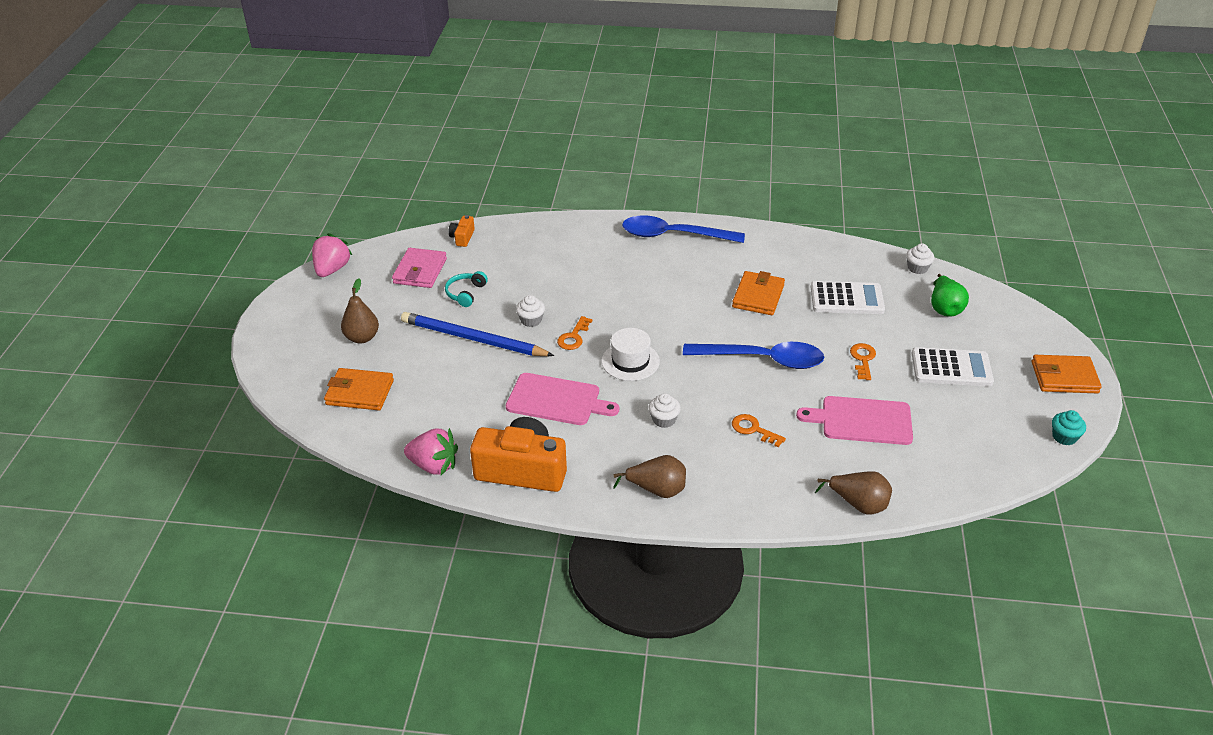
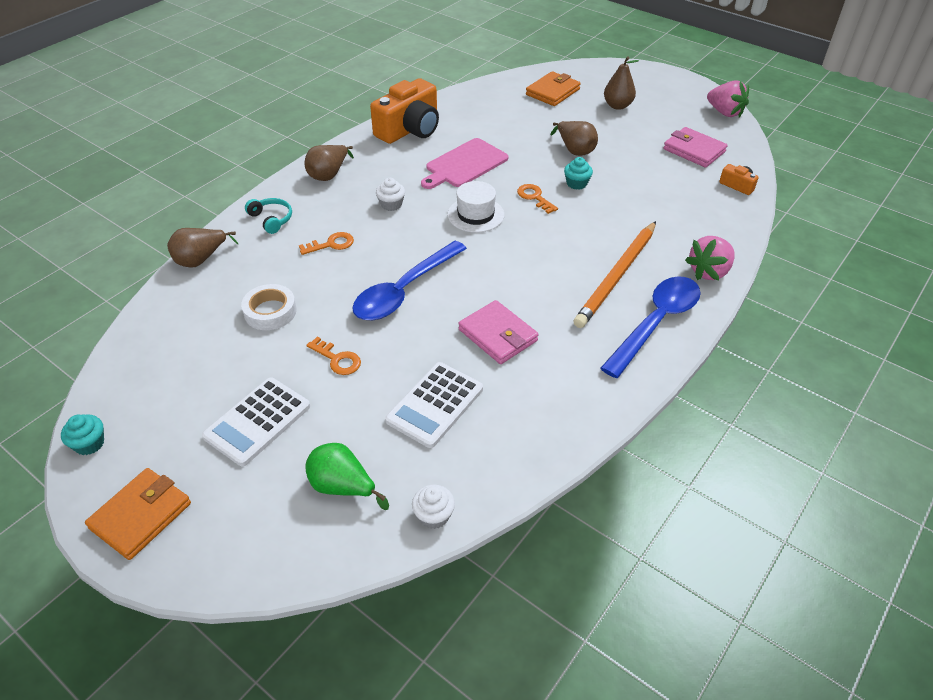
camera: 120 degrees right, 5 degrees up
blue pencil [401,312,554,356] -> brown pear [550,121,598,156]
pink strawberry [404,428,458,475] -> pink strawberry moved to [685,236,735,280]
turquoise headphones [445,271,488,307] -> turquoise headphones moved to [245,198,292,234]
white cupcake [516,295,545,327] -> turquoise cupcake [564,157,593,190]
orange wallet [732,271,785,315] -> pink wallet [459,300,539,364]
pink cutting board [796,396,913,445] -> white tape [241,284,297,330]
none -> orange pencil [573,221,656,328]

